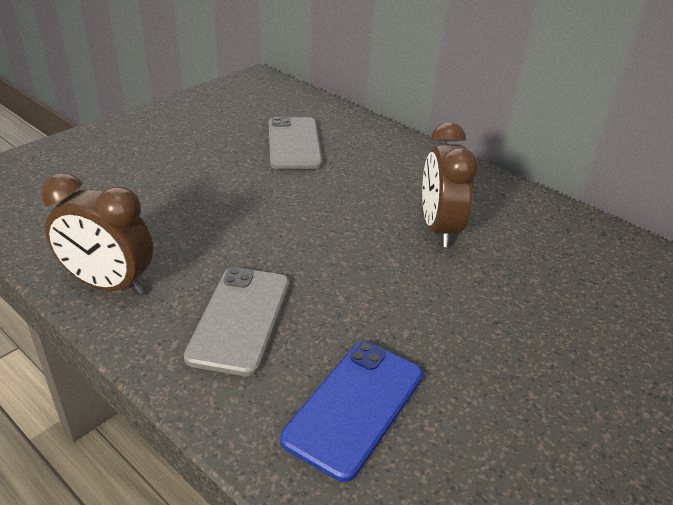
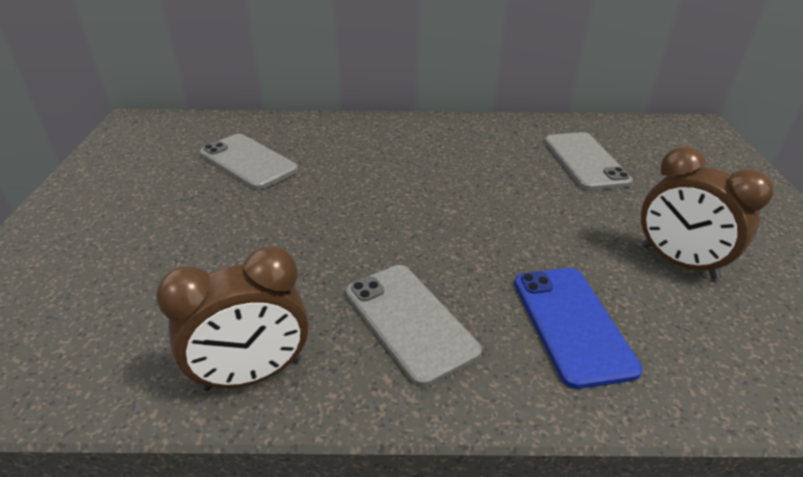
camera: 40 degrees left, 0 degrees up
brown clock [422,122,478,247] -> brown clock moved to [641,146,774,280]
none -> grey phone [544,132,633,190]

